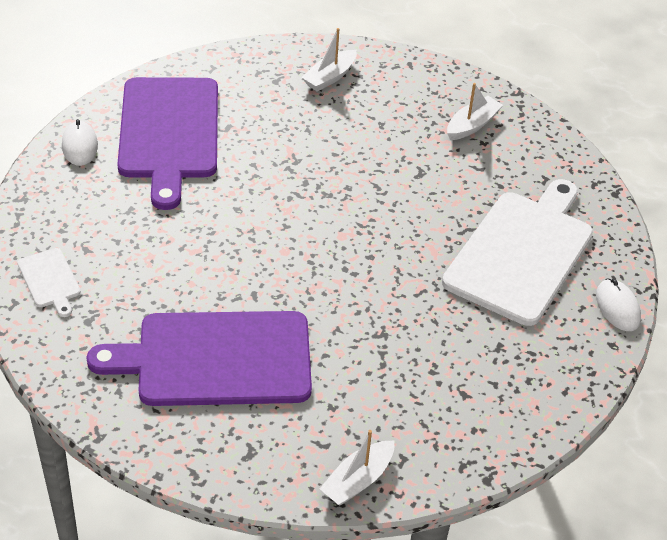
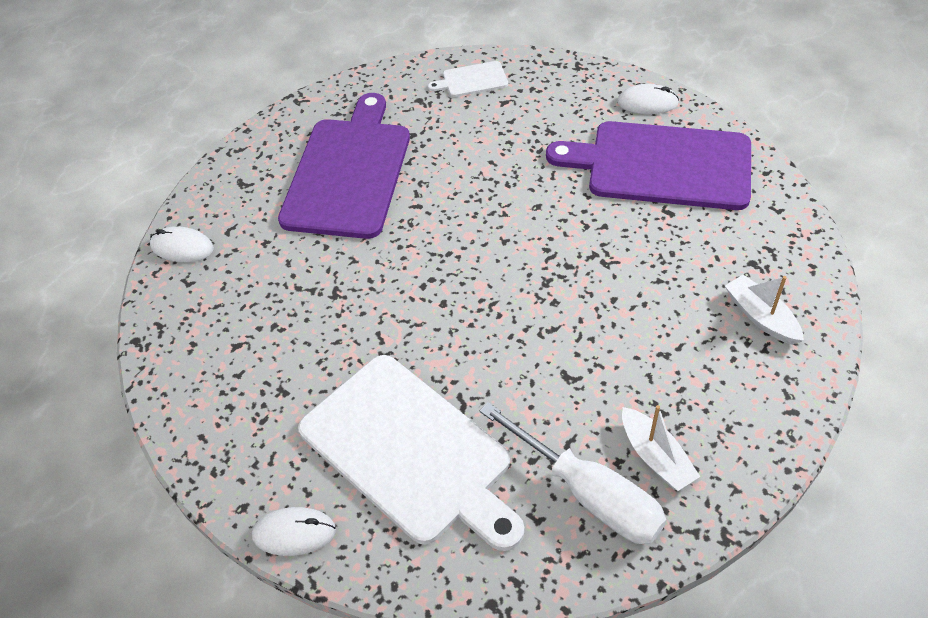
camera: 110 degrees right, 5 degrees up
white boat [320,430,394,505] -> white mouse [150,226,214,262]
none -> white screwdriver [480,402,666,544]

